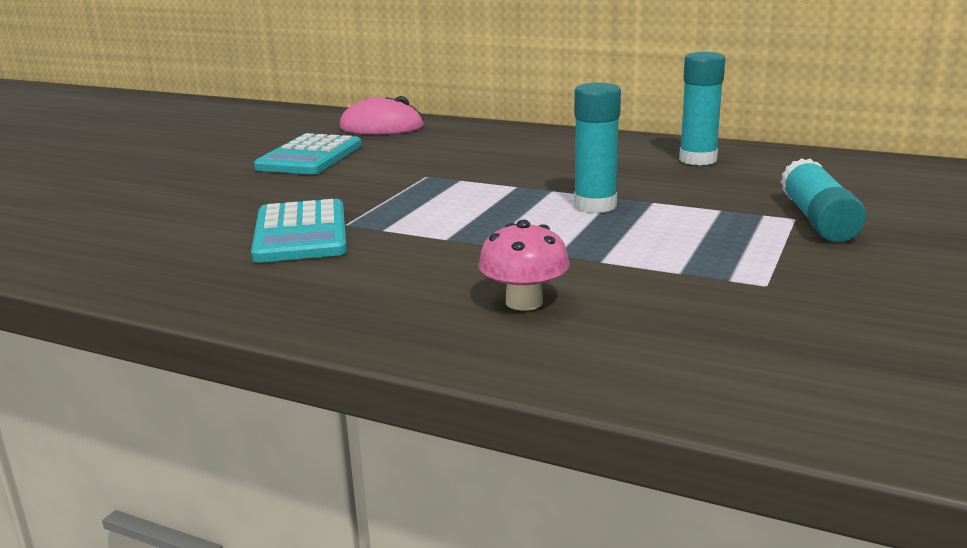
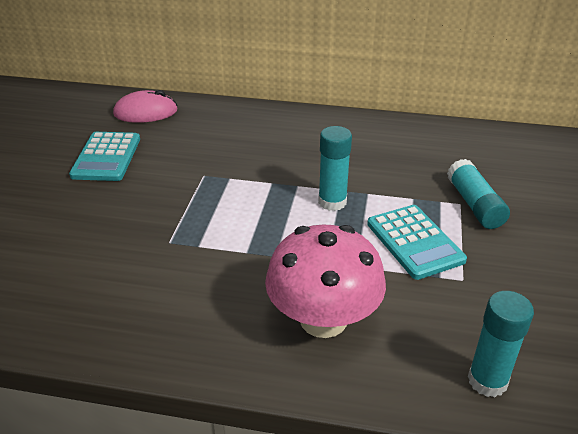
camera: 15 degrees left, 15 degrees up
turquoise calculator [251,199,347,263] -> turquoise calculator moved to [367,205,467,280]
pink mushroom [478,220,569,310] -> pink mushroom [265,225,386,338], size x1.97
turquoise glue stick [679,52,725,165] -> turquoise glue stick moved to [468,291,534,397]

